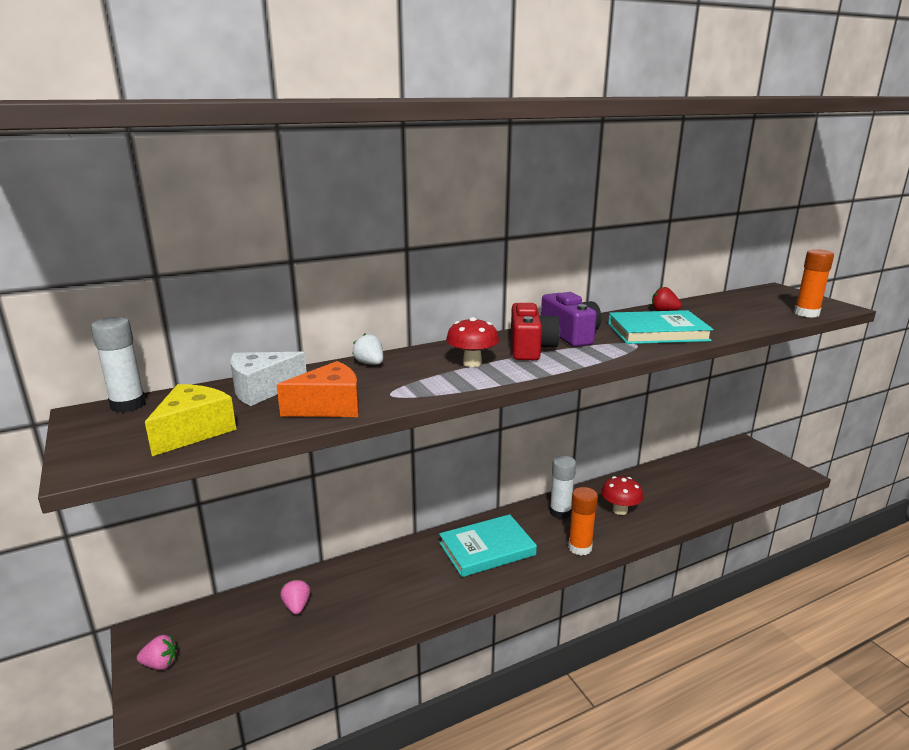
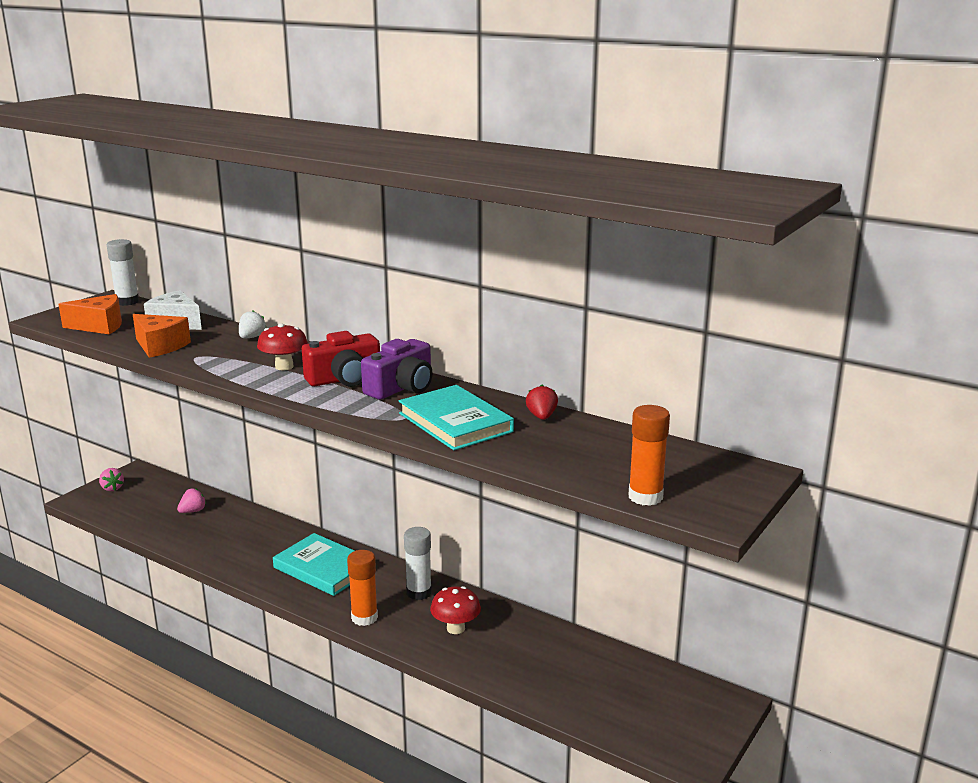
camera: 60 degrees right, 0 degrees up
yellow cheese [145,384,236,456] -> orange cheese [59,294,122,334]

